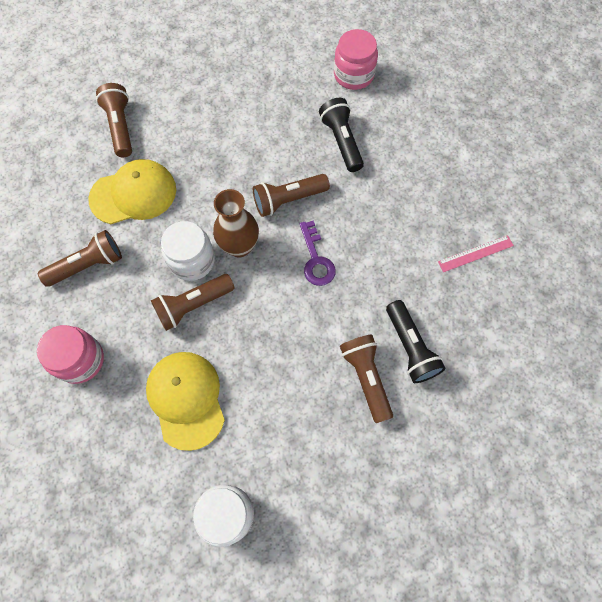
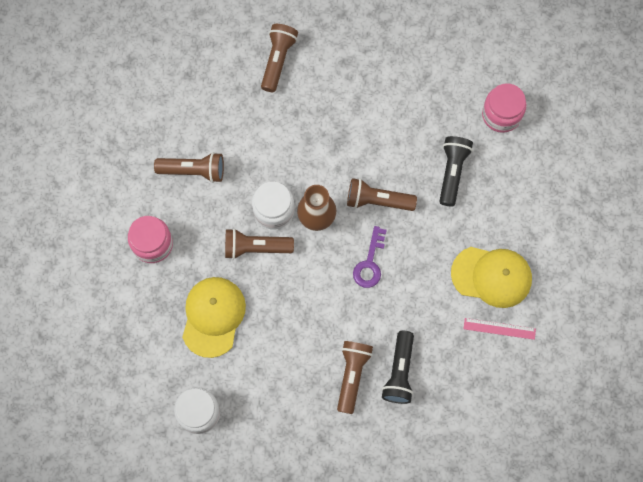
camera: 30 degrees right, 5 degrees up
yellow cap [88,159,176,224] -> yellow cap moved to [451,247,532,308]

